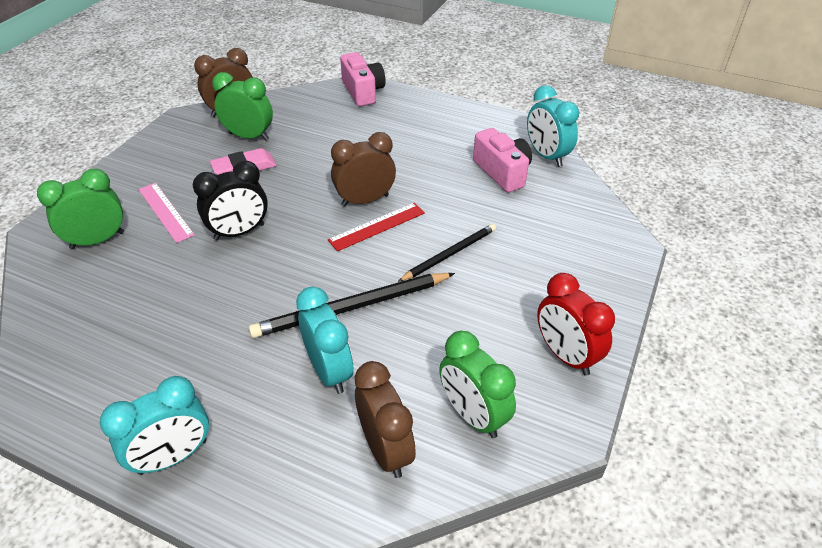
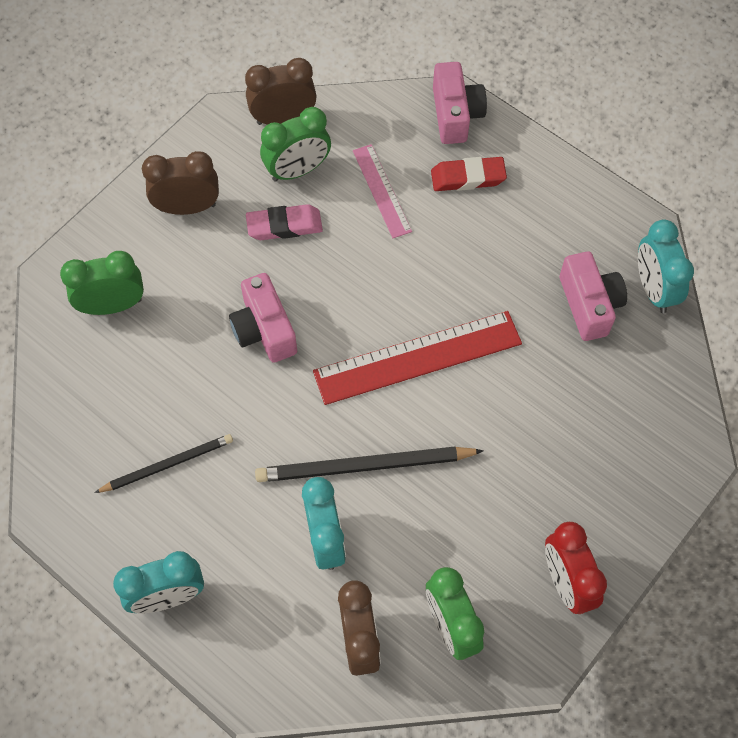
camera: 15 degrees right, 20 degrees up
pink ruler [138,183,195,243] -> pink ruler moved to [353,144,412,238]
black clock [193,161,268,241] -> pink camera [229,273,297,363]
green clock [212,72,273,141] -> green clock turned 120 degrees clockwise [260,107,331,182]
red ruler [328,203,425,251] -> red ruler [313,311,522,405], size x1.76
brown clock [331,132,396,207] -> brown clock moved to [142,151,219,215]
black pencil [398,224,496,282] -> black pencil moved to [94,434,233,493]
none -> red eraser [431,157,507,191]

